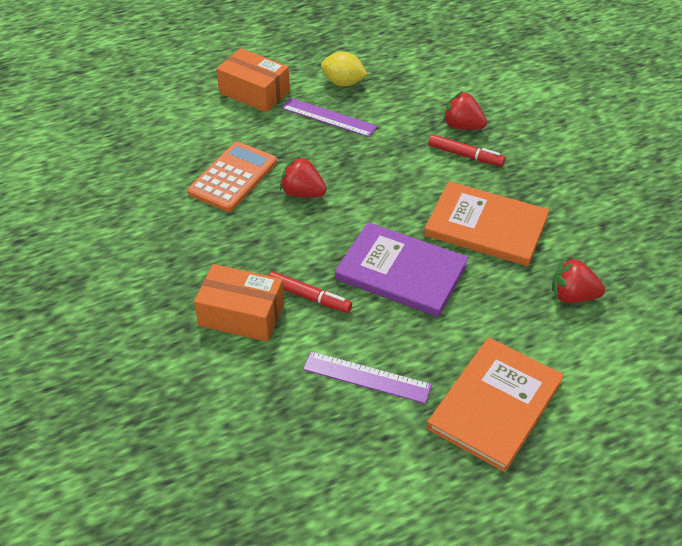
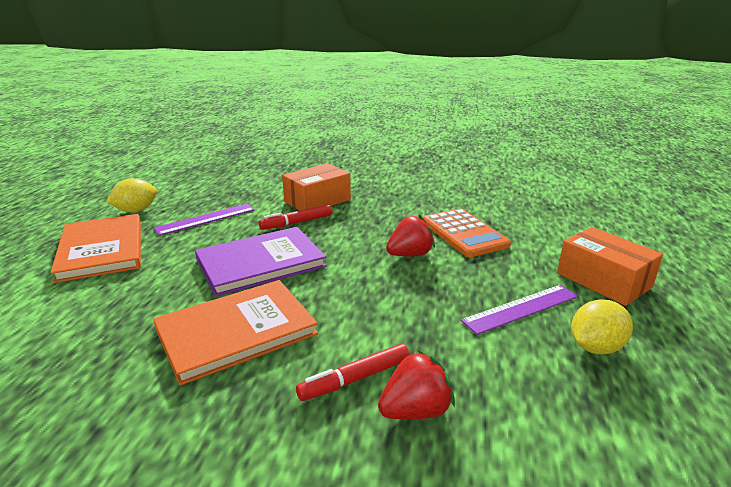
camera: 125 degrees right, 20 degrees down
orange box [216,48,290,113] -> orange box turned 75 degrees clockwise [557,227,663,306]
red strawberry [552,257,605,303] -> none
none -> yellow lemon [106,178,157,213]

